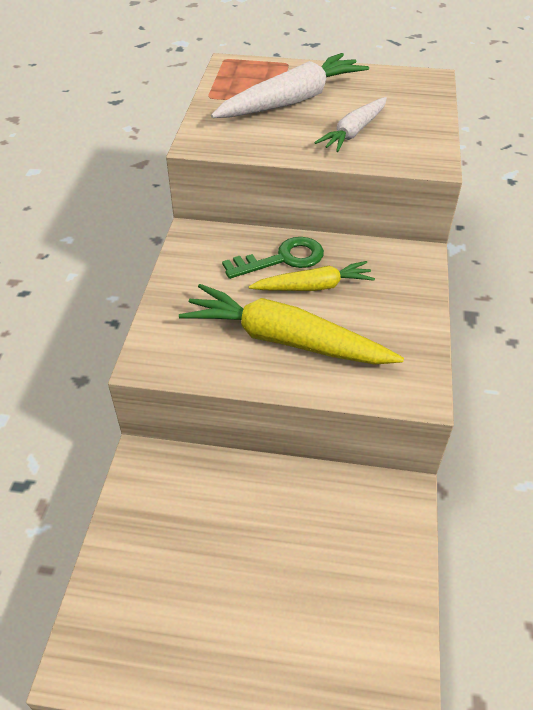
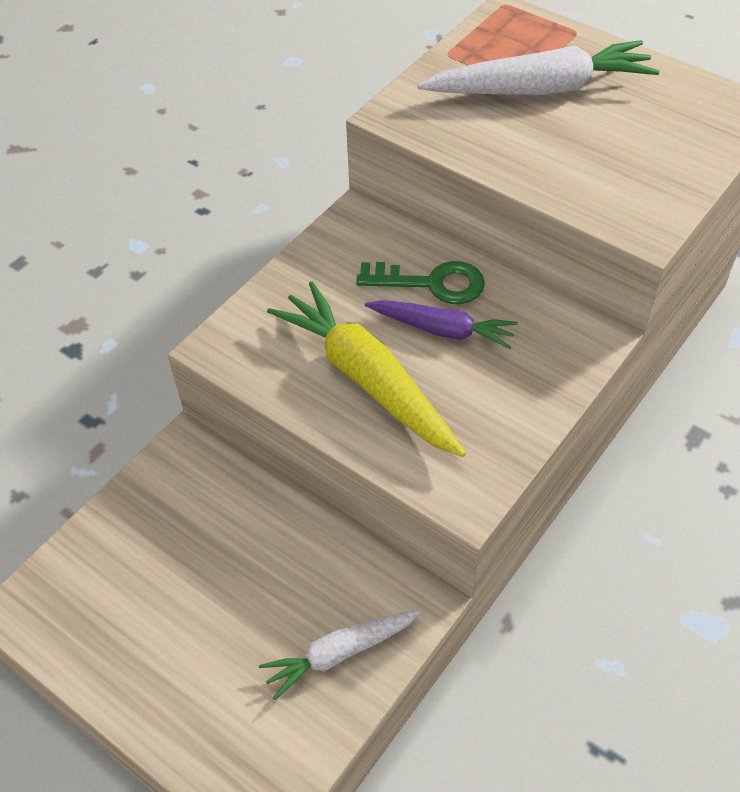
camera: 30 degrees right, 5 degrees up
yellow carrot [248,261,375,291] -> purple carrot [365,300,518,349]
white carrot [314,97,387,152] -> white carrot moved to [259,609,422,700]

